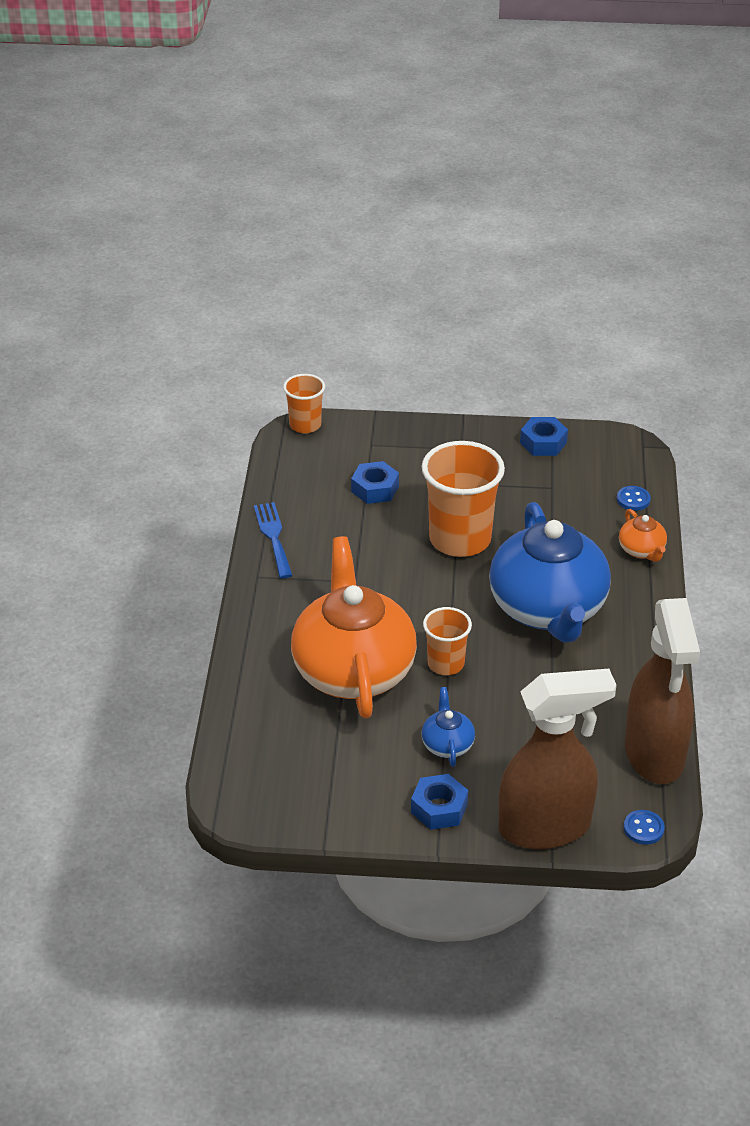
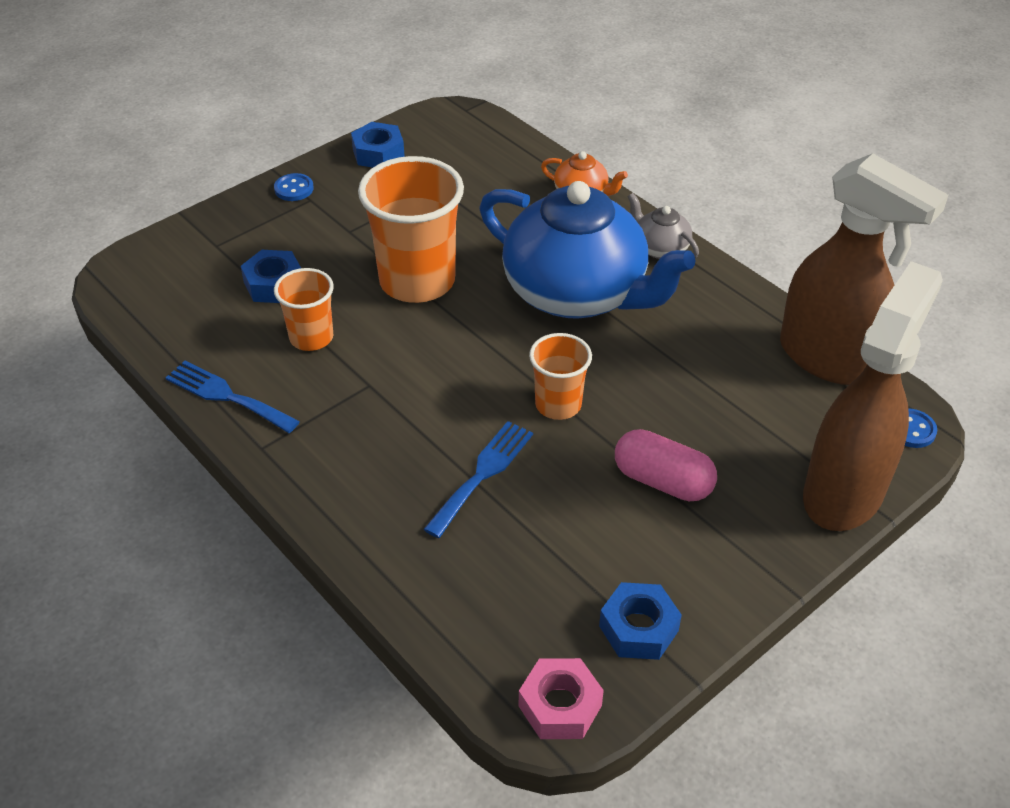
camera: 45 degrees left, 5 degrees up
orange cup [283,374,325,433] -> orange cup moved to [274,268,334,351]
orange teapot [291,536,417,718] -> blue fork [423,421,533,538]
blue nut [411,774,468,830] -> blue nut moved to [599,582,682,660]
blue teapot [422,687,475,767] -> pink capsule [615,429,717,501]
blue button [617,486,651,511] -> blue button moved to [274,173,314,201]
none -> pink nut [519,658,604,739]
none -> grey teapot [627,193,699,259]

